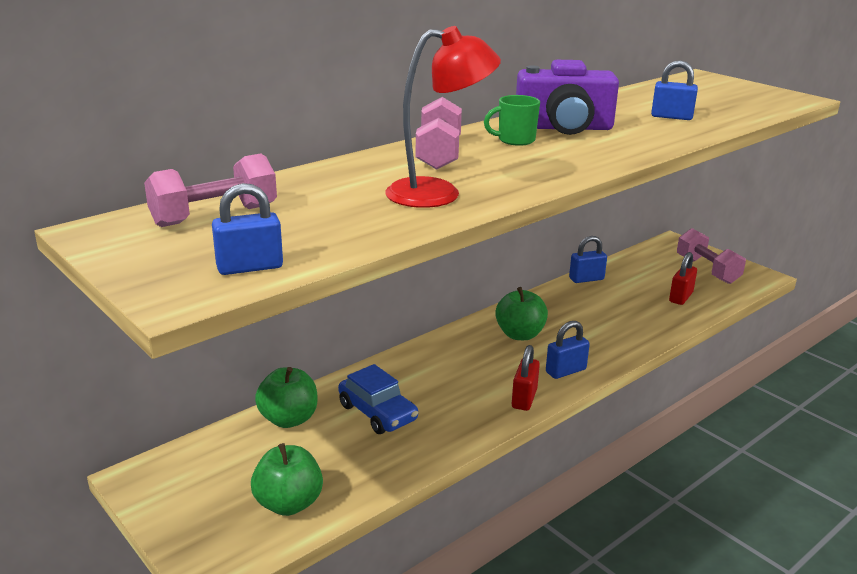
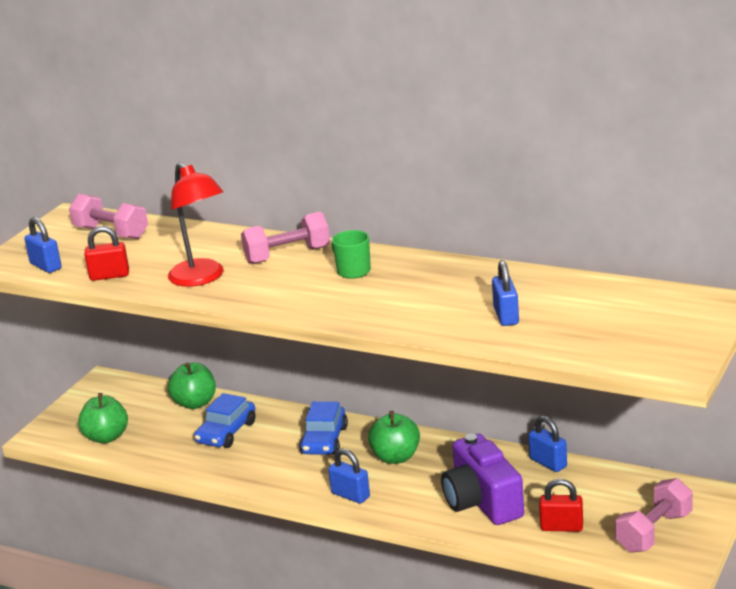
camera: 70 degrees right, 0 degrees up
red padlock [512,345,540,411] -> red padlock moved to [84,226,129,281]
purple camera [516,60,619,135] -> purple camera moved to [441,434,524,525]
none -> blue car [299,402,348,455]

